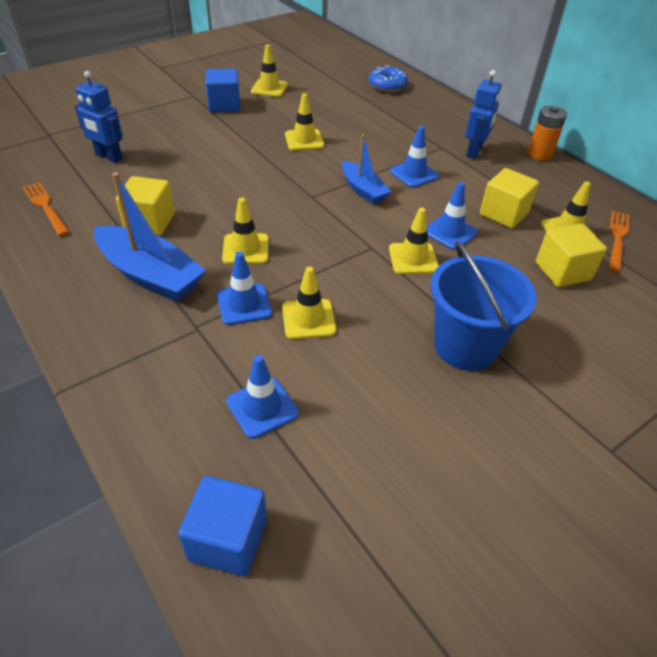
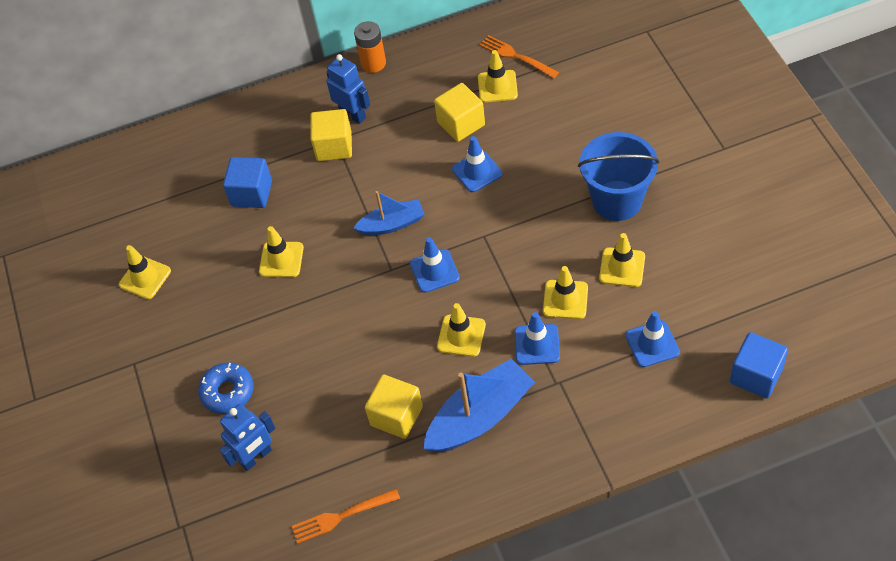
camera: 65 degrees left, 10 degrees up
blue cube [206,69,240,112] -> blue cube moved to [223,157,272,208]
blue donut [369,65,408,92] -> blue donut moved to [198,363,254,414]
yellow traffic cone [389,208,439,274] -> yellow traffic cone moved to [599,233,645,287]
blue traffic cone [390,126,439,188] -> blue traffic cone moved to [410,237,460,293]
yellow cube [536,223,607,287] -> yellow cube moved to [310,109,352,161]

